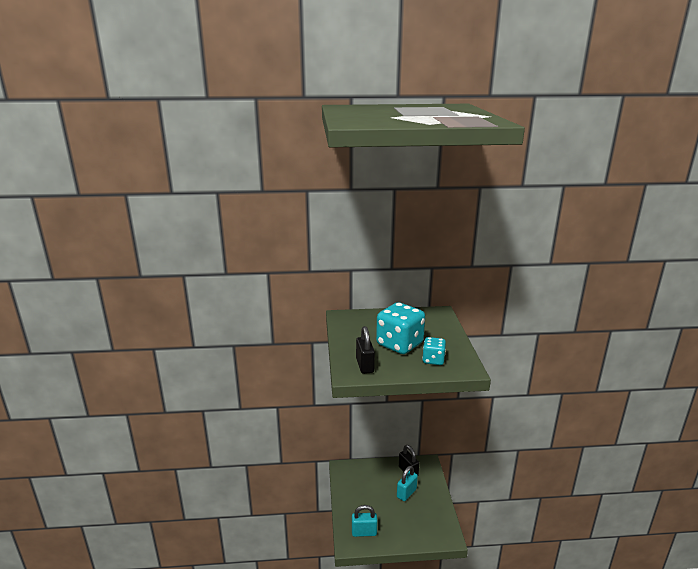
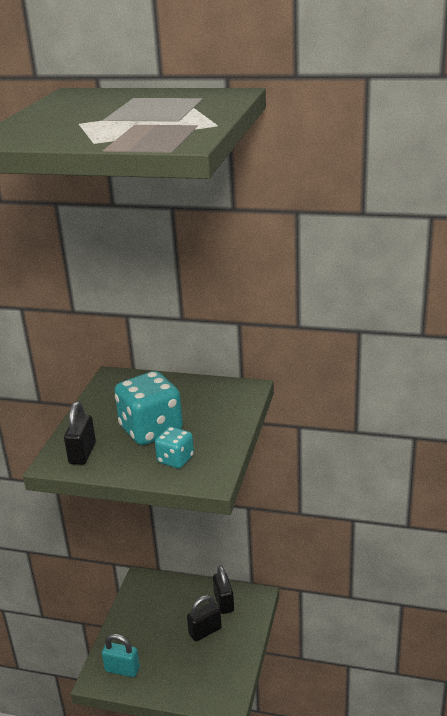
camera: 20 degrees right, 5 degrees up
turquoise padlock [397,466,418,501] -> black padlock [187,595,222,641]

